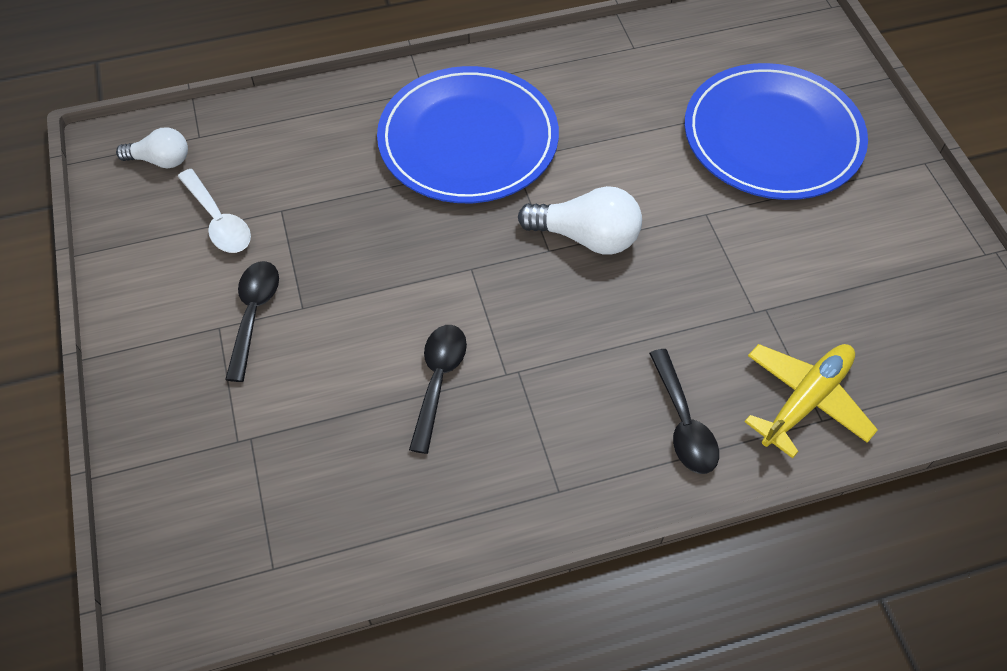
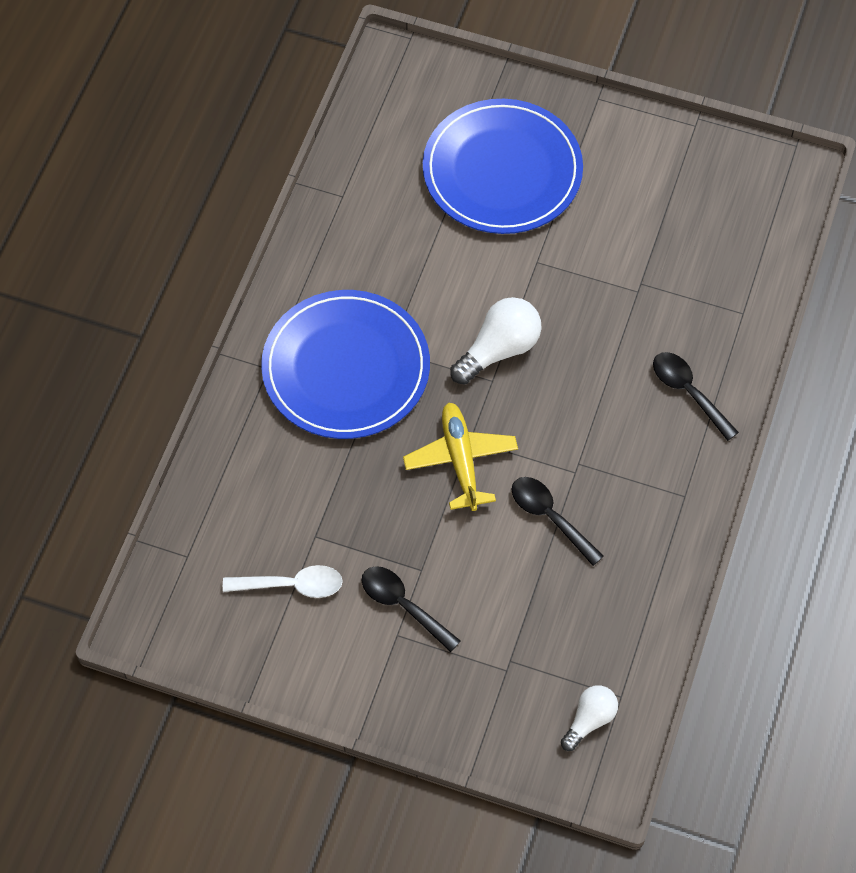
camera: 55 degrees left, 5 degrees up
white light bulb [116,127,188,168] -> white light bulb moved to [561,685,618,751]
black spoon [649,349,719,474] -> black spoon turned 150 degrees counterclockwise [653,352,739,441]
yellow plane [744,344,878,458] -> yellow plane moved to [403,403,518,511]

